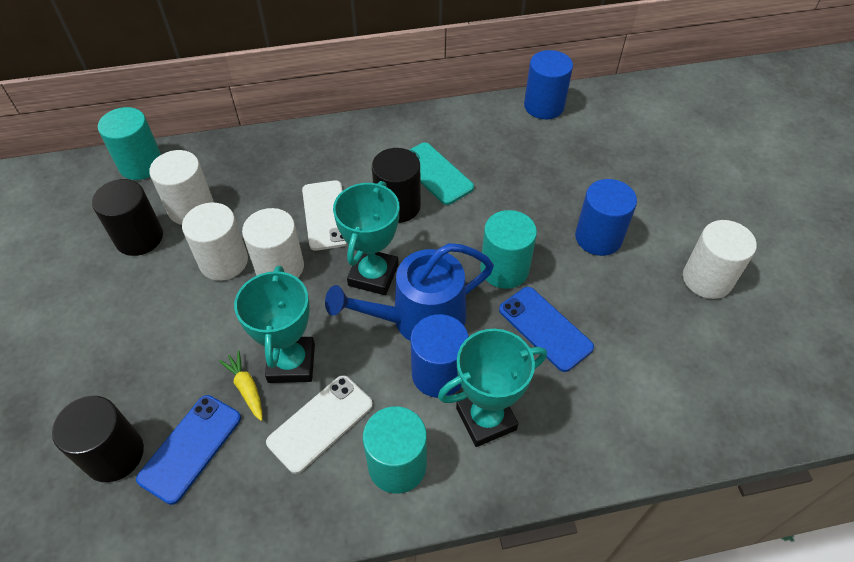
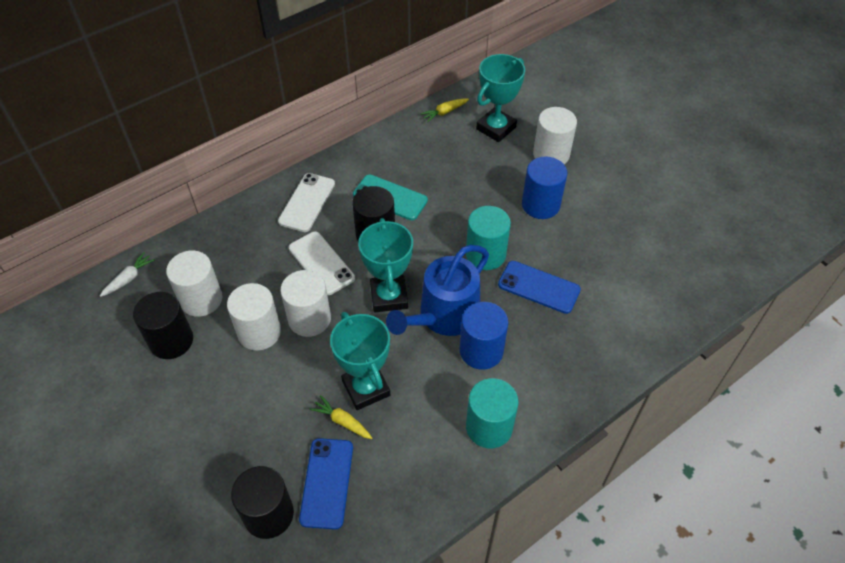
camera: 25 degrees left, 0 degrees up
turquoise cylinder [98,107,161,180] -> white carrot [100,252,155,297]
white phone [266,375,373,474] -> white phone moved to [278,173,335,232]
turquoise trophy [438,329,547,447] -> turquoise trophy moved to [476,54,525,142]
blue cylinder [524,50,573,119] -> yellow carrot [420,99,469,123]
white cylinder [683,220,757,299] -> white cylinder moved to [533,107,577,164]

